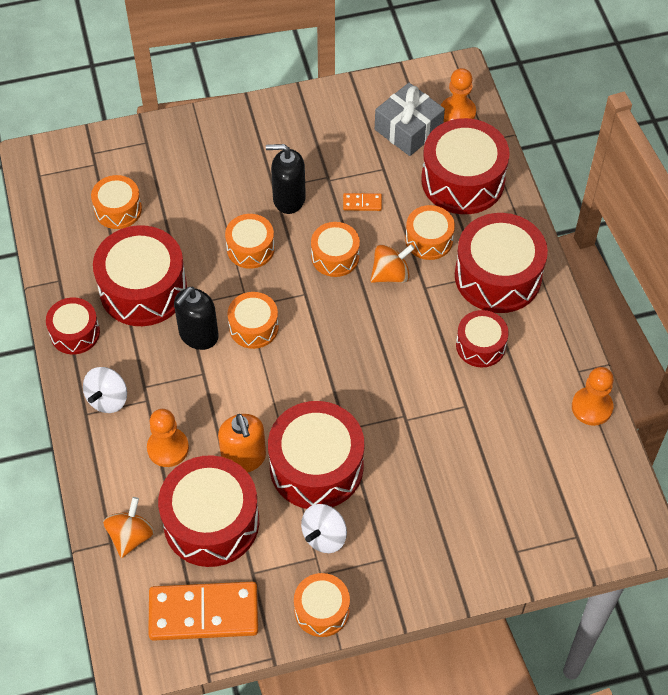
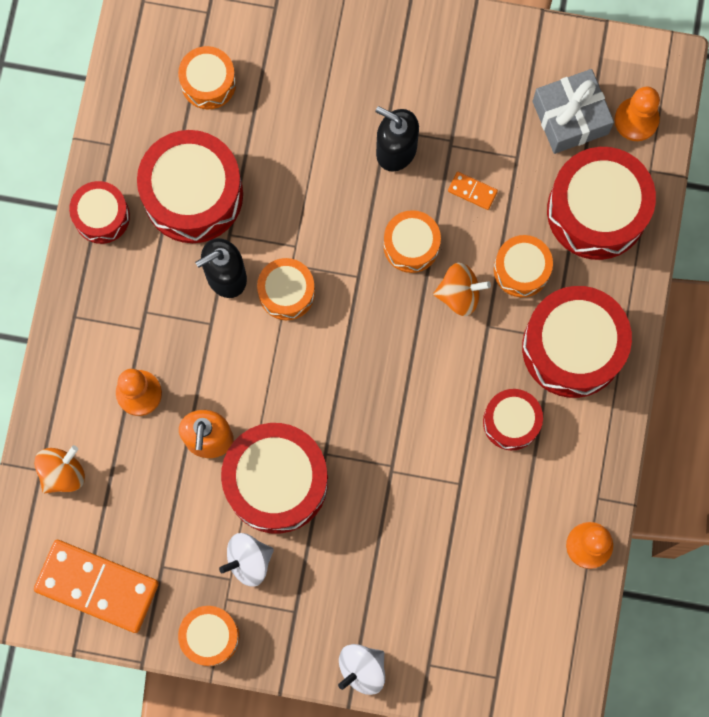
camera: 25 degrees right, 20 degrees up
white spinning top [83,367,127,413] -> white spinning top moved to [338,644,385,695]
red drum [158,455,259,567] -> none
orange drum [225,214,275,269] -> none

